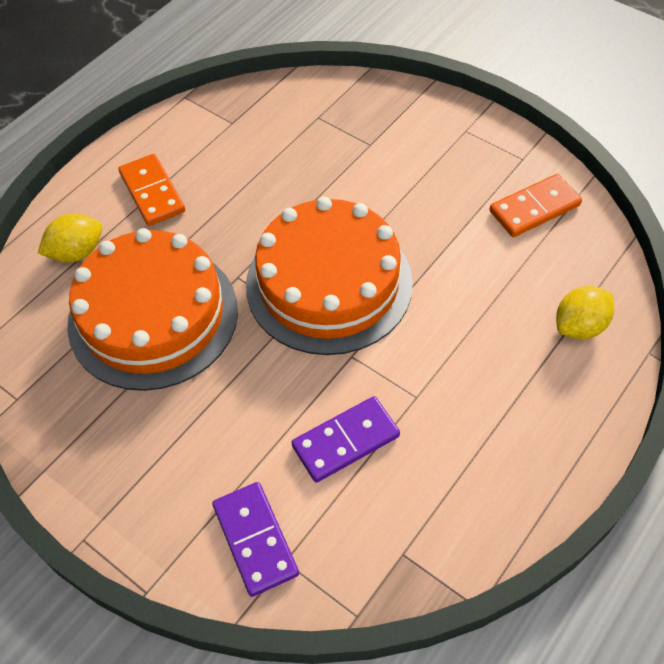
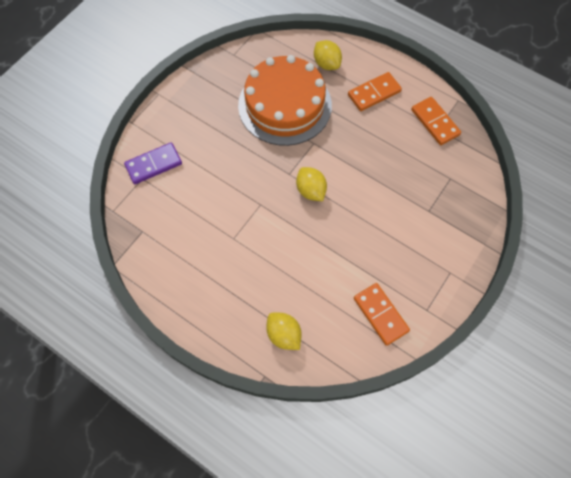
camera: 85 degrees right, 10 degrees up
orange cake [246,197,413,355] -> yellow lemon [296,167,327,201]
purple domino [291,396,400,483] -> none
none -> orange domino [411,97,461,145]

